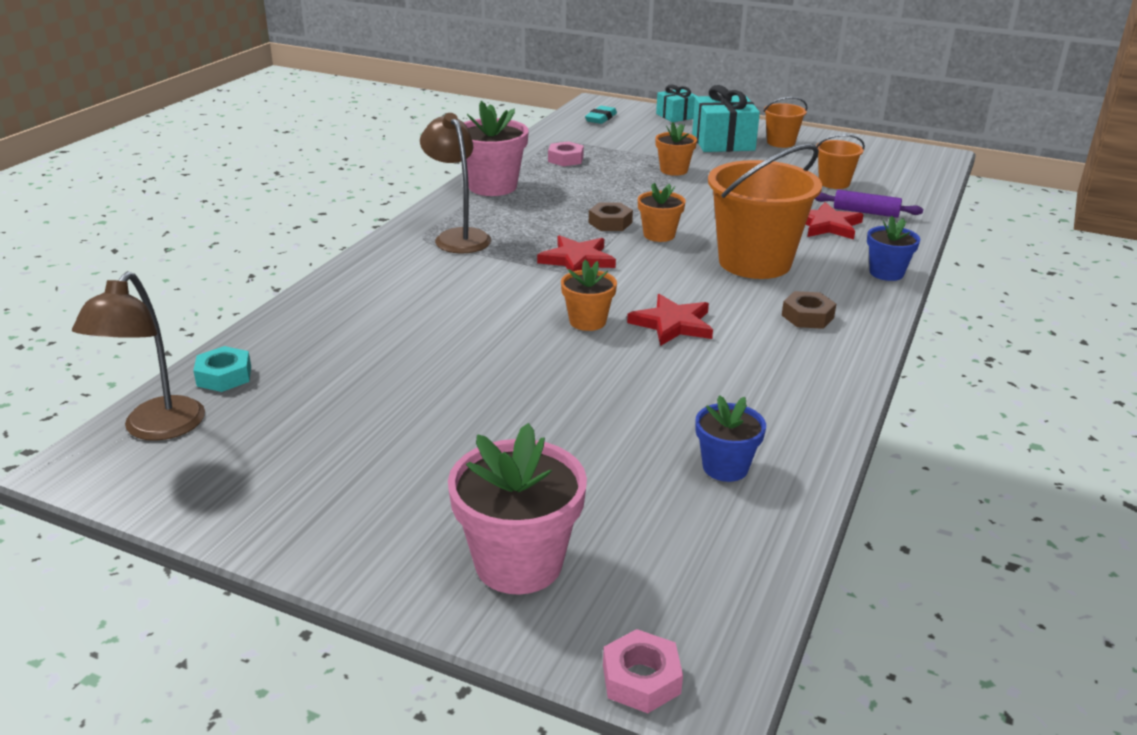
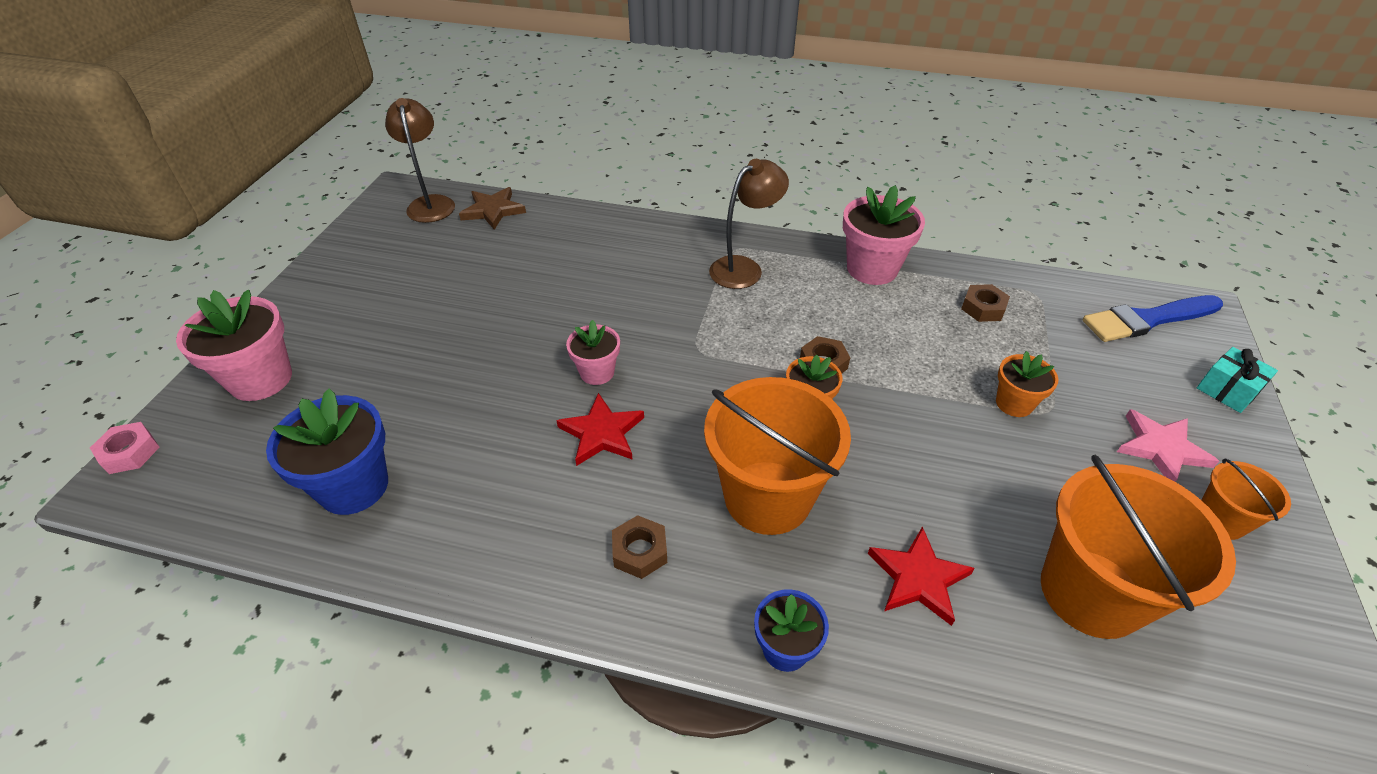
camera: 80 degrees right, 15 degrees up
brown lamp [72,271,205,441] -> brown lamp turned 75 degrees clockwise [385,98,455,223]
turquoise nut [193,346,251,392] -> brown star [459,187,526,230]
red star [537,235,616,271] -> none
pink nut [548,141,584,166] -> brown nut [961,284,1010,322]
orange flower pot [561,260,617,331] -> pink flower pot [566,320,620,385]
turquoise eraser [585,106,617,124] -> blue brush [1083,295,1223,342]
turquoise gift [692,85,760,152] -> pink star [1117,409,1219,482]
blue flower pot [695,395,766,482] -> blue flower pot [266,388,388,515], size x1.70
purple rolling pin [814,190,923,218] -> none
orange bucket [816,134,865,189] -> orange bucket [1041,455,1236,639], size x2.01

